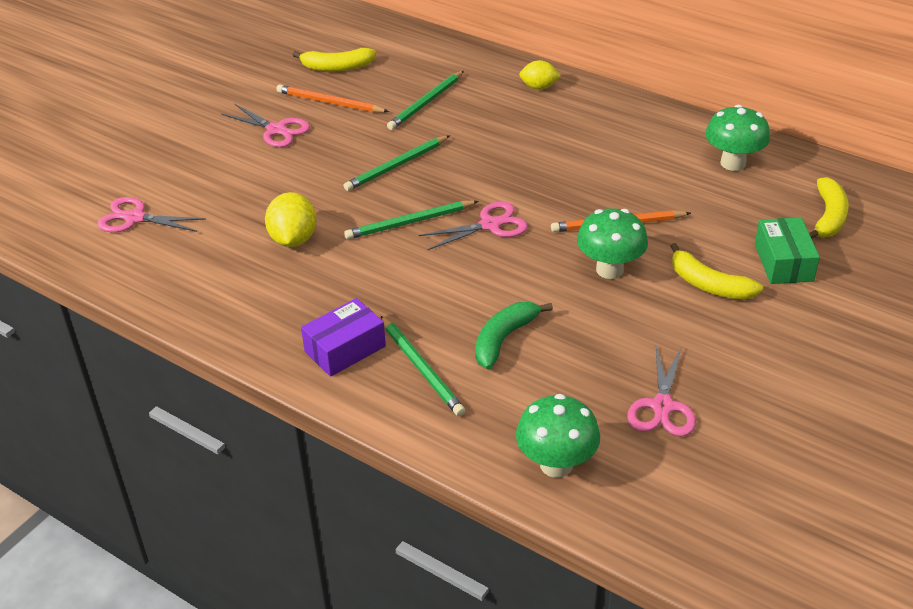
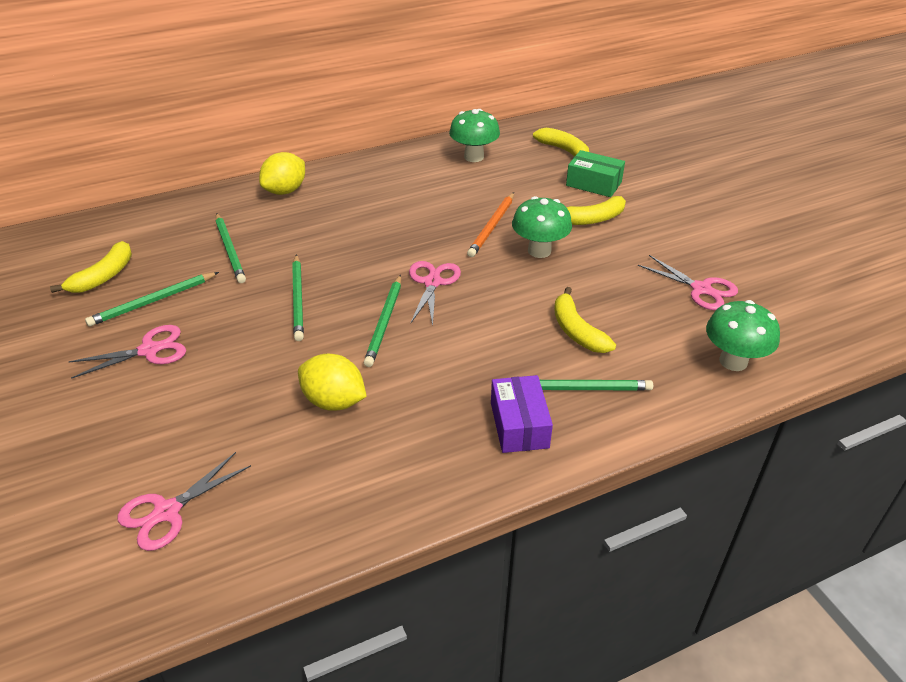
camera: 60 degrees left, 0 degrees up
orange pencil [276,85,389,113] -> green pencil [85,272,219,327]
green banana [475,302,553,370] -> yellow banana [554,287,616,353]
yellow lemon [519,60,561,90] -> yellow lemon [259,152,305,195], size x1.51

